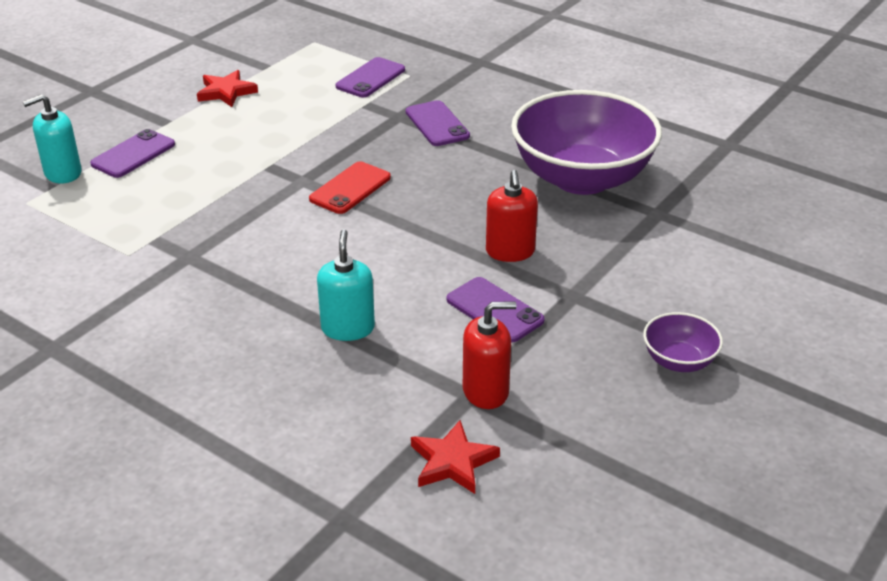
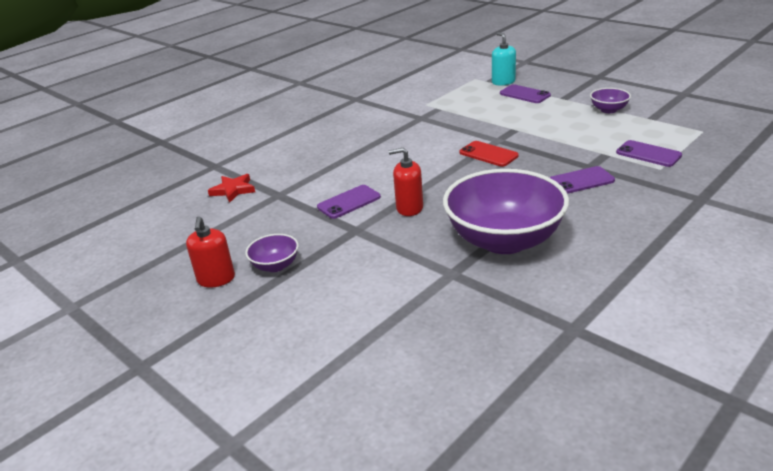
camera: 100 degrees right, 5 degrees down
red star [197,70,258,107] -> purple bowl [590,88,631,113]
turquoise soap dispenser [317,230,375,341] -> none
red soap dispenser [463,302,516,409] -> red soap dispenser moved to [186,216,235,288]

